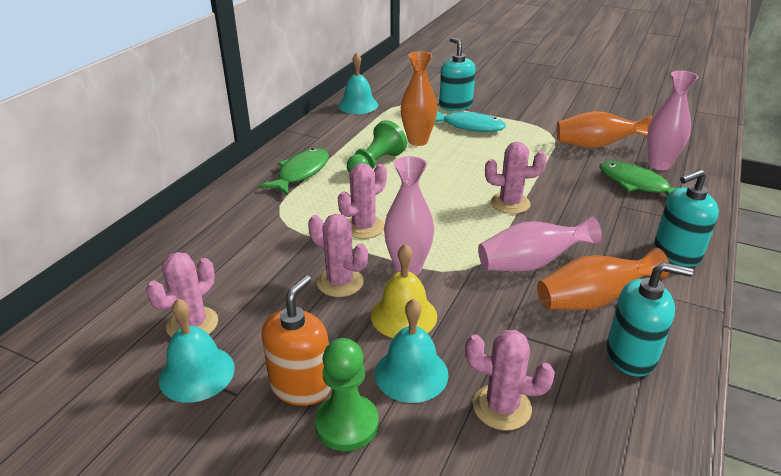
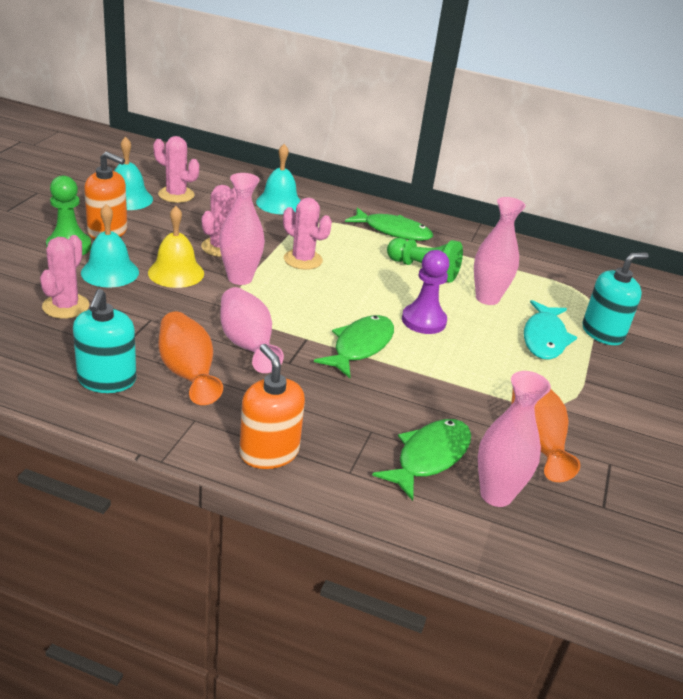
camera: 80 degrees right, 0 degrees up
turquoise bell [338,52,378,114] -> turquoise bell moved to [256,144,301,215]
orange vase [401,51,437,146] -> pink vase [474,197,526,305]
pink cactus [485,141,547,214] -> green fish [314,315,394,378]
turquoise soap dispenser [654,169,719,267] -> orange soap dispenser [239,344,305,469]
none -> purple pawn [402,250,449,334]

